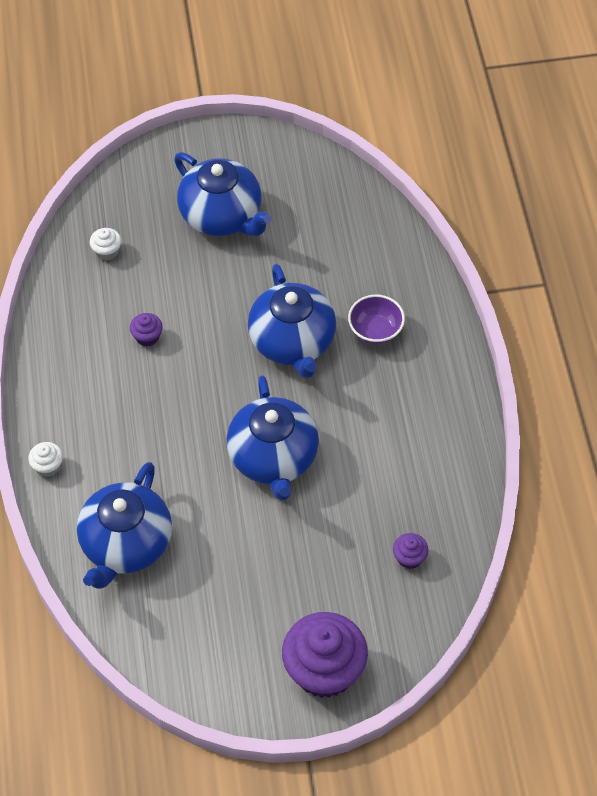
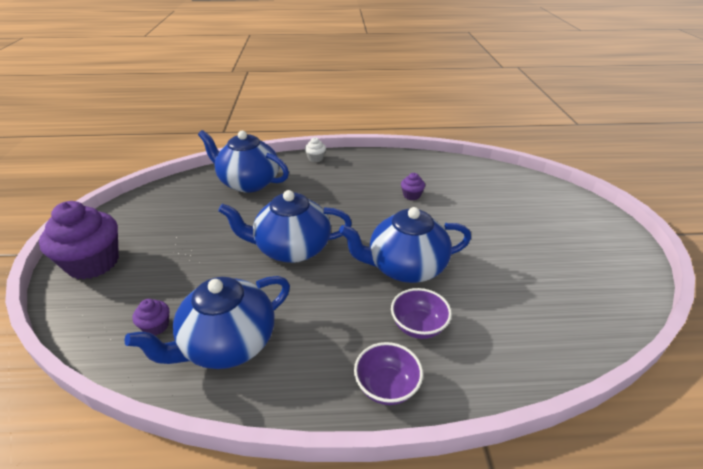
camera: 95 degrees right, 20 degrees down
white cupcake [90,228,121,260] -> none
blue teapot [174,152,272,236] -> blue teapot moved to [125,276,290,369]
none -> purple bowl [354,342,423,405]

